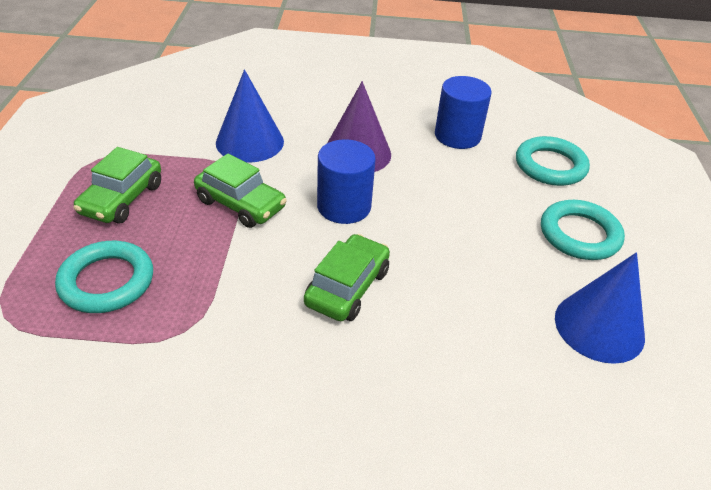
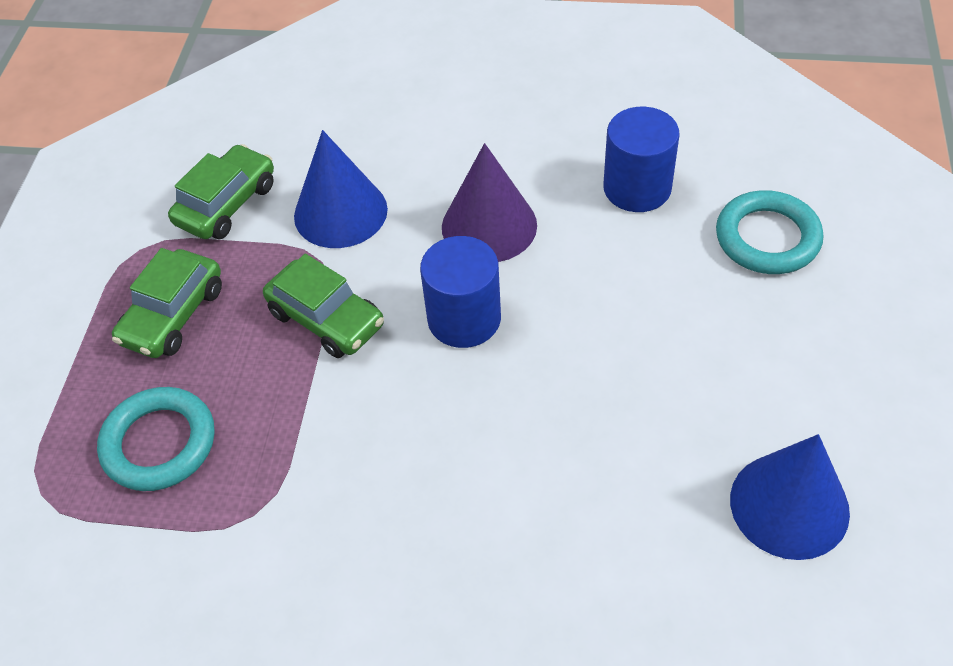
camera: 10 degrees right, 10 degrees up
green car [304,234,390,321] -> green car moved to [168,144,274,239]
turquoise ring [541,200,625,260] -> none

